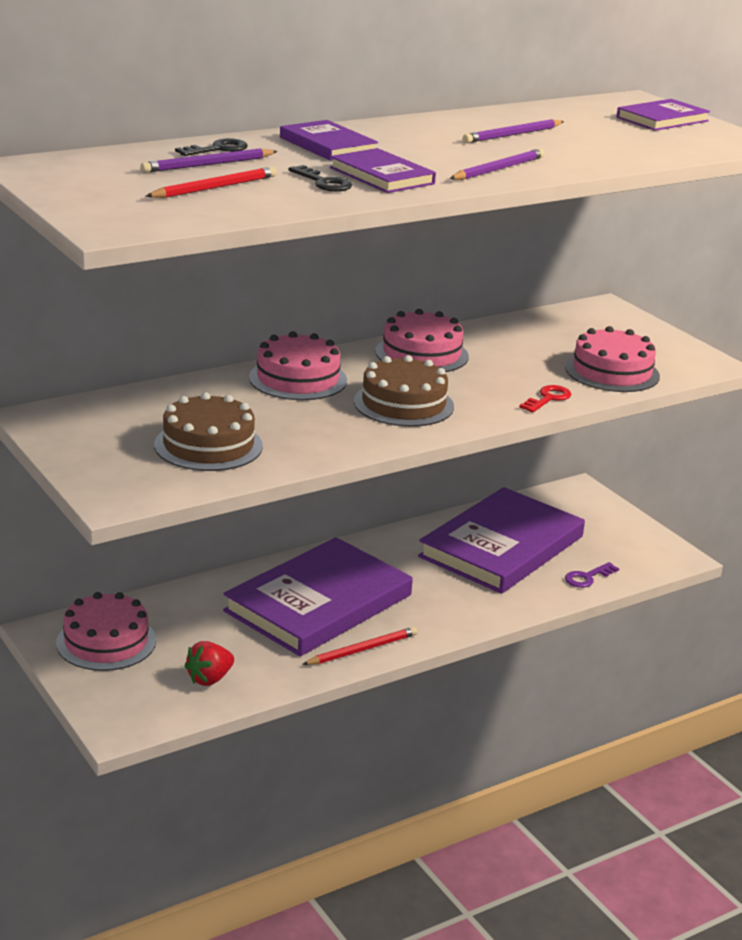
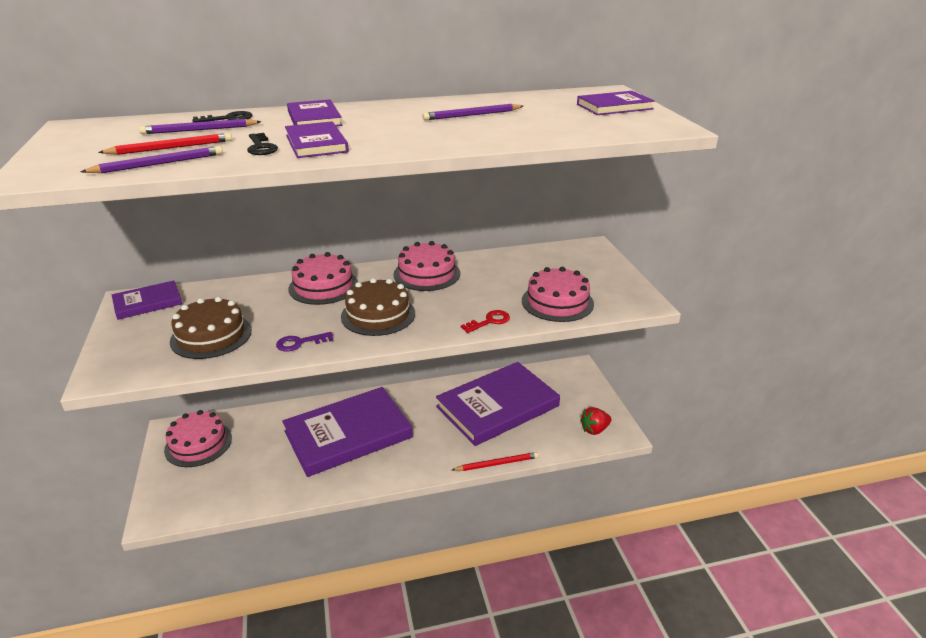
camera: 20 degrees right, 5 degrees up
red strawberry [185,641,234,686] -> red strawberry moved to [580,407,611,435]
red pencil [302,627,418,665] -> red pencil moved to [452,452,539,471]
purple pencil [449,148,545,180] -> purple pencil moved to [80,146,223,173]
purple key [565,562,619,588] -> purple key moved to [276,332,333,352]
none -> purple book [112,281,182,320]

